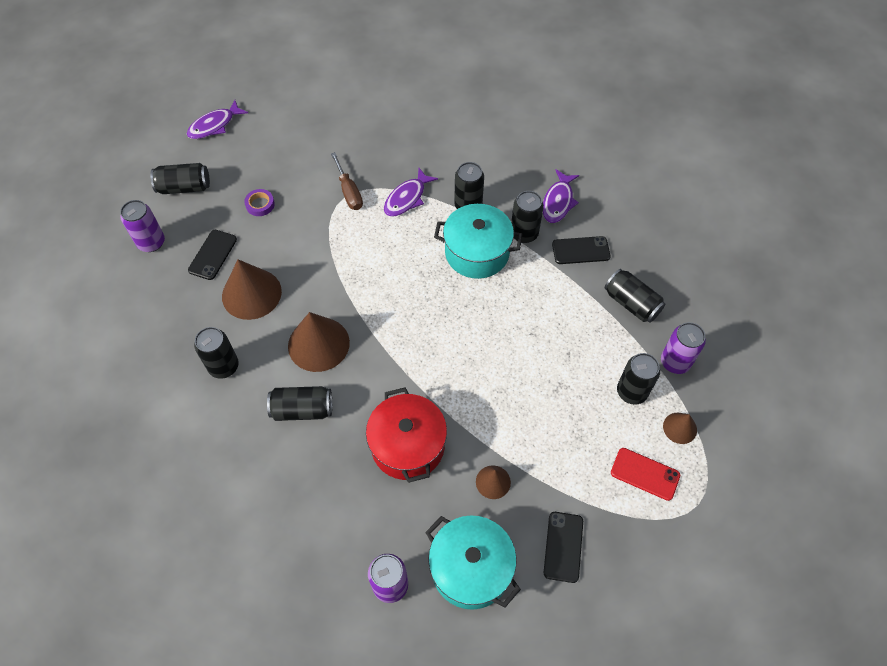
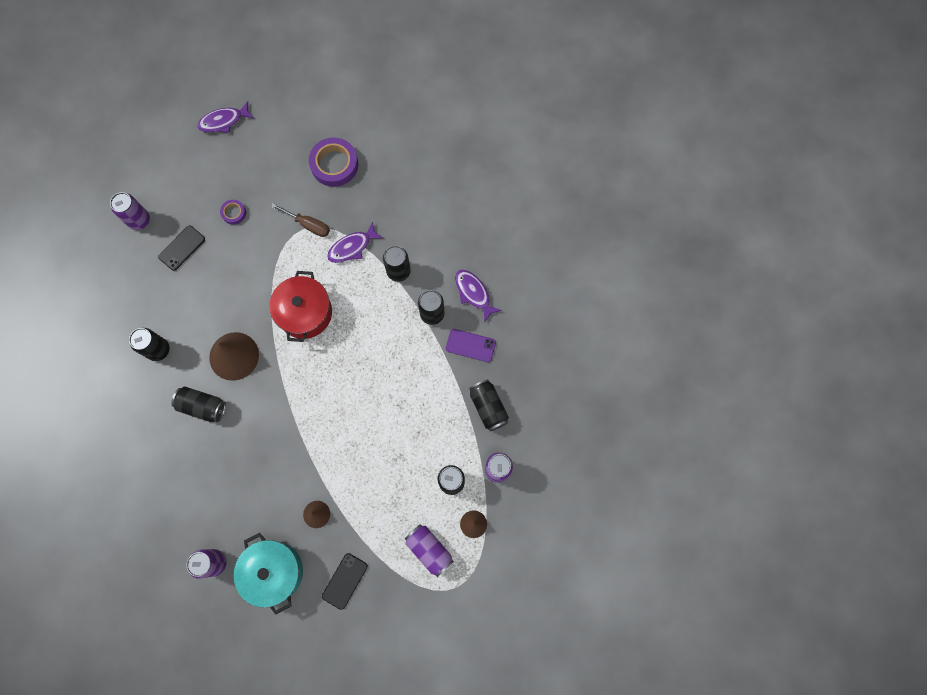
camera: 20 degrees right, 15 degrees up
black can [150,163,210,194] -> none
brown cone [222,259,282,320] -> none
brown screwdriver [331,152,363,210] -> brown screwdriver turned 60 degrees counterclockwise [271,203,330,237]
red pot [366,387,447,483] -> red pot moved to [269,271,332,342]
turquoise pot [434,204,522,279] -> none
purple fish [543,169,579,223] -> purple fish turned 105 degrees clockwise [455,270,502,323]
black phone [552,236,611,264] -> purple phone [446,329,496,362]
red phone [611,448,680,501] -> purple can [405,524,454,577]
none -> purple tape [309,137,358,187]

